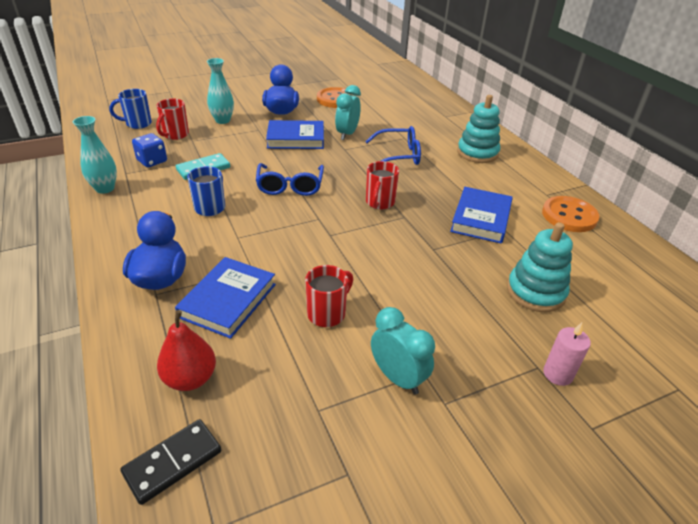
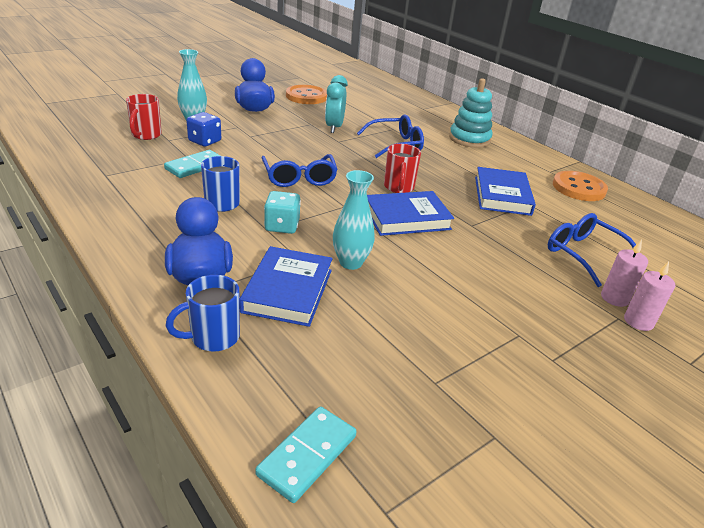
camera: 15 degrees left, 5 degrees down
turquoise vase [73,116,117,194] -> turquoise vase moved to [333,170,375,270]
blue mug [109,89,152,129] -> blue mug moved to [166,275,240,352]
black domino [120,419,221,505] -> turquoise domino [255,406,357,503]
blue dice [132,133,167,167] -> blue dice moved to [186,112,221,146]
red pear [157,310,216,391] -> none
blue book [266,120,324,149] -> blue book moved to [367,191,454,236]
red mug [305,265,353,327] -> none
turquoise clock [371,307,435,395] -> none
turquoise stacking toy [507,222,573,312] -> blue glasses [548,213,640,287]
none -> turquoise dice [264,191,301,234]
none -> pink candle [601,239,648,307]

